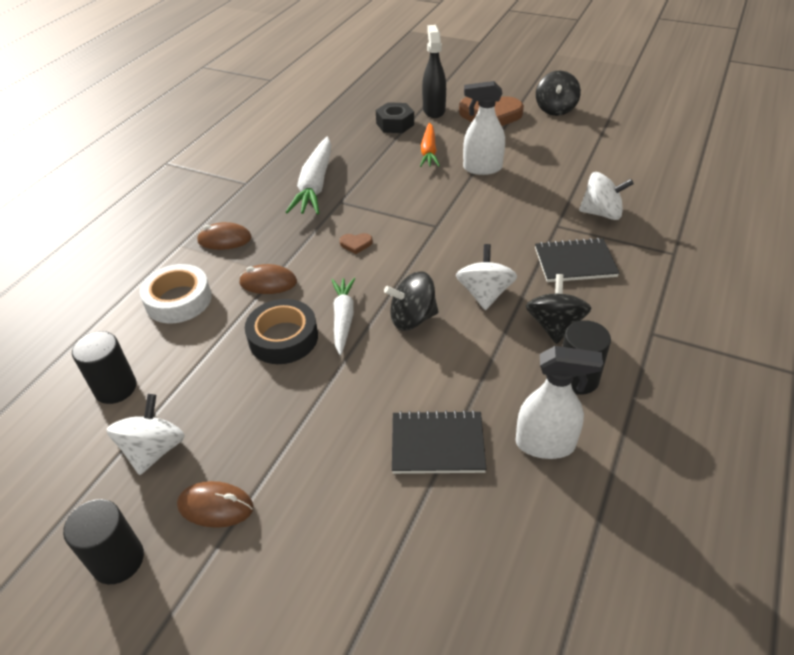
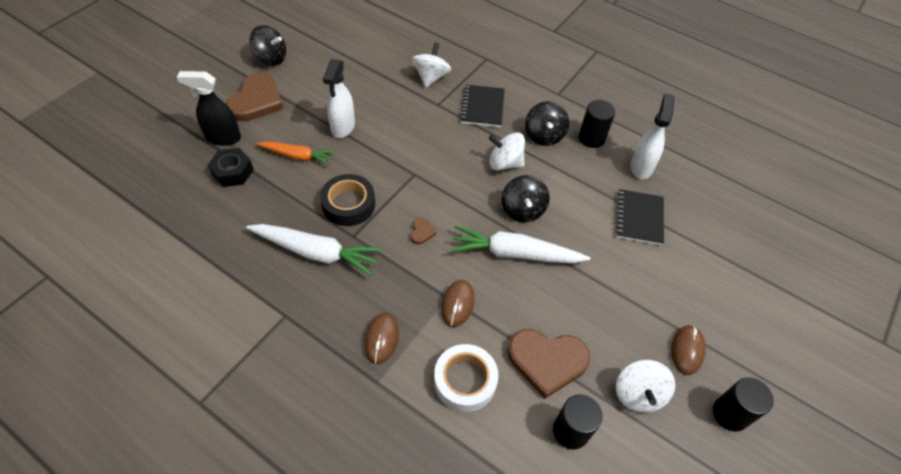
camera: 85 degrees left, 10 degrees up
white spinning top [106,394,185,475] -> white spinning top turned 105 degrees counterclockwise [616,360,675,413]
black tape [245,299,318,364] -> black tape moved to [320,174,375,226]
white carrot [331,278,355,355] -> white carrot [451,225,590,264], size x1.57
black spinning top [526,274,592,344] -> black spinning top turned 105 degrees counterclockwise [525,101,569,146]
none -> brown heart [508,329,591,399]

